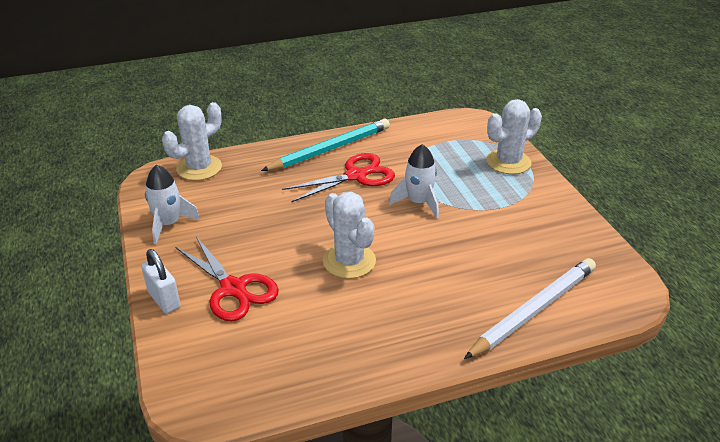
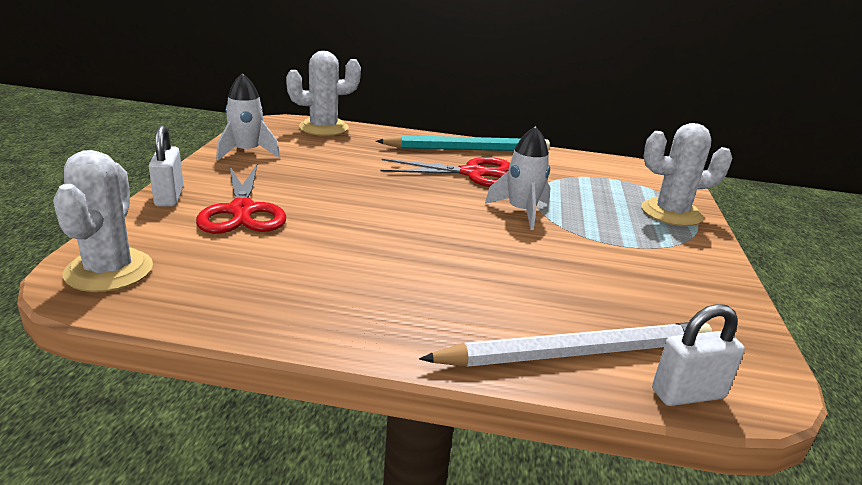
camera: 25 degrees right, 10 degrees down
white cactus [323,192,376,279] -> white cactus moved to [53,150,153,292]
none -> white padlock [652,304,745,406]

